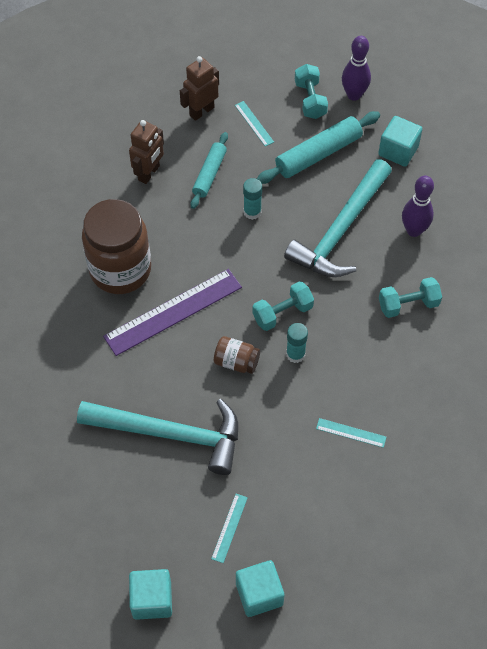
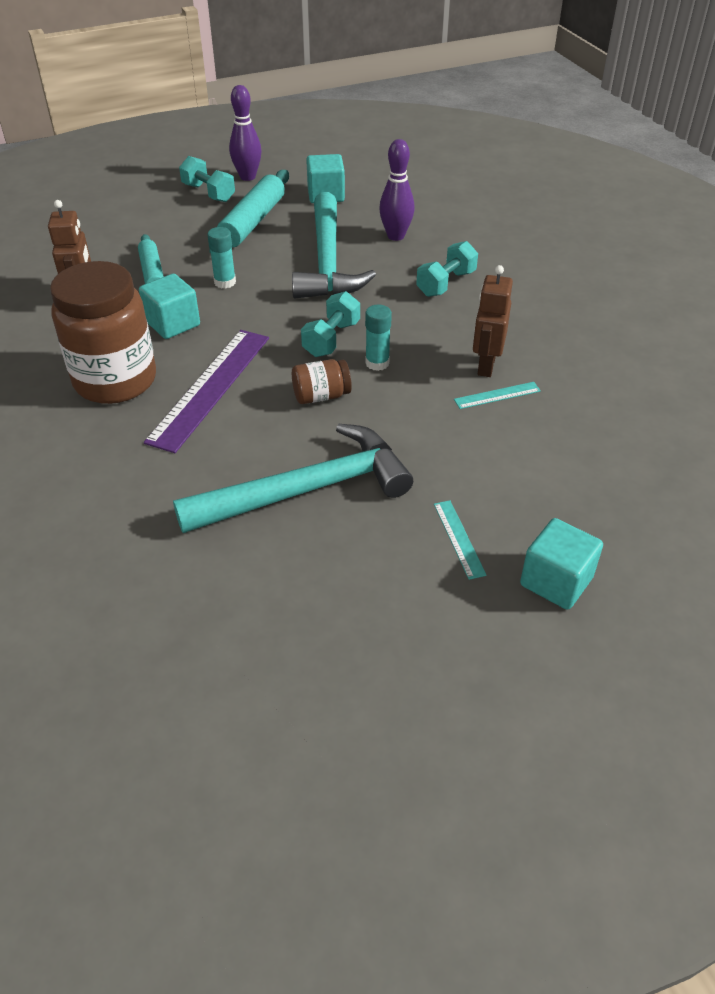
camera: 35 degrees left, 15 degrees down
turquoise cube [129,569,172,620] -> turquoise cube moved to [139,274,200,339]
brown robot [180,56,219,121] -> brown robot moved to [473,265,513,377]
turquoise ruler [235,101,274,146] -> none

